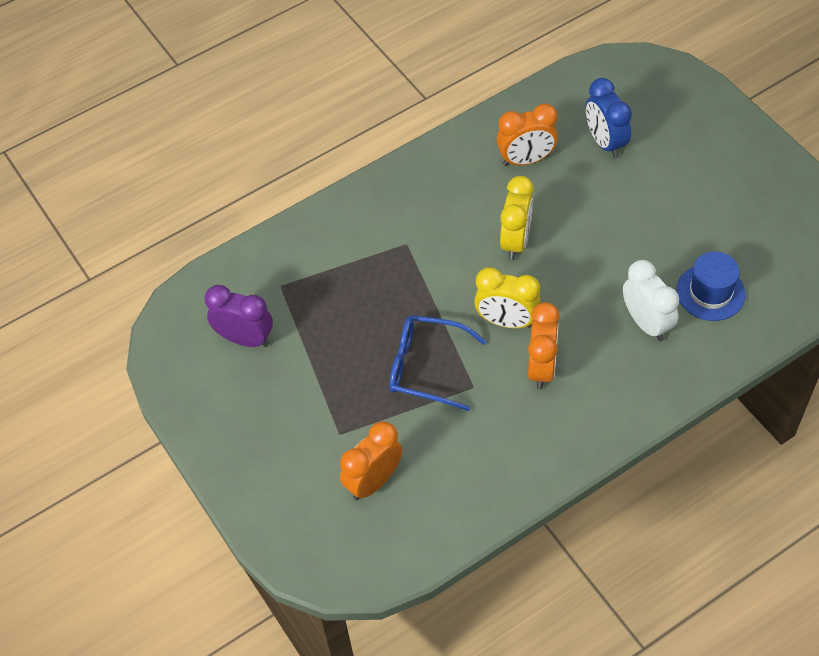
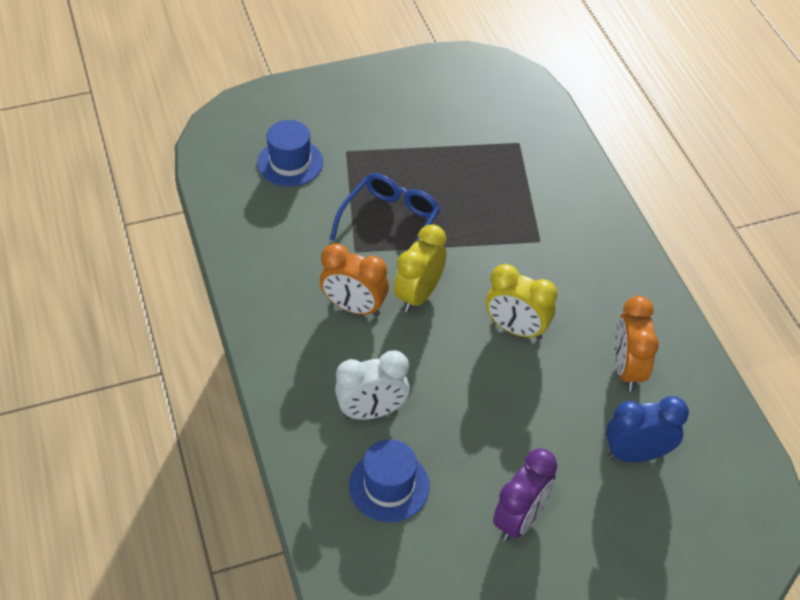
camera: 100 degrees right, 5 degrees down
purple clock [205,285,273,347] -> purple clock moved to [493,448,557,541]
orange clock [340,421,402,500] -> blue hat [257,120,323,187]

